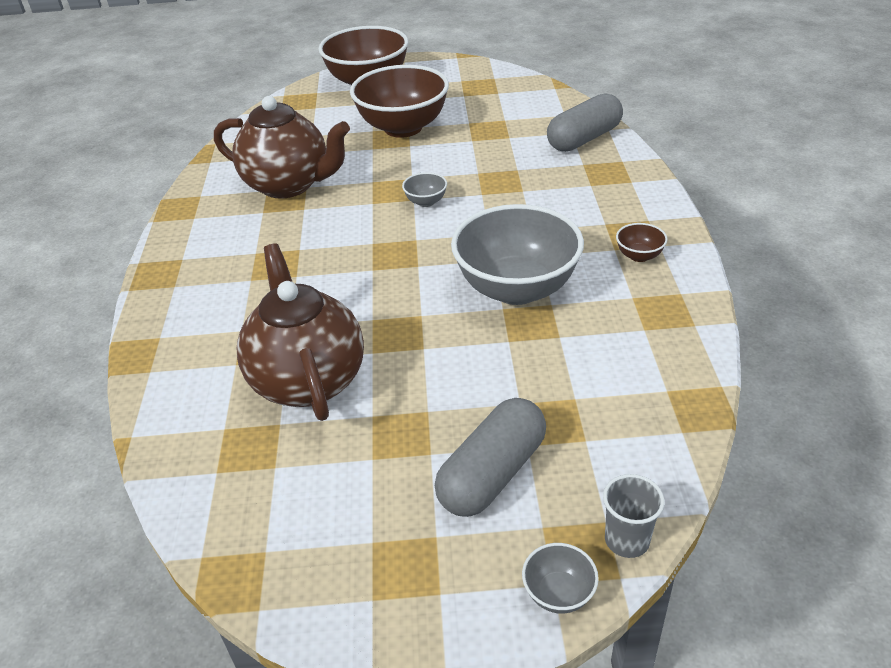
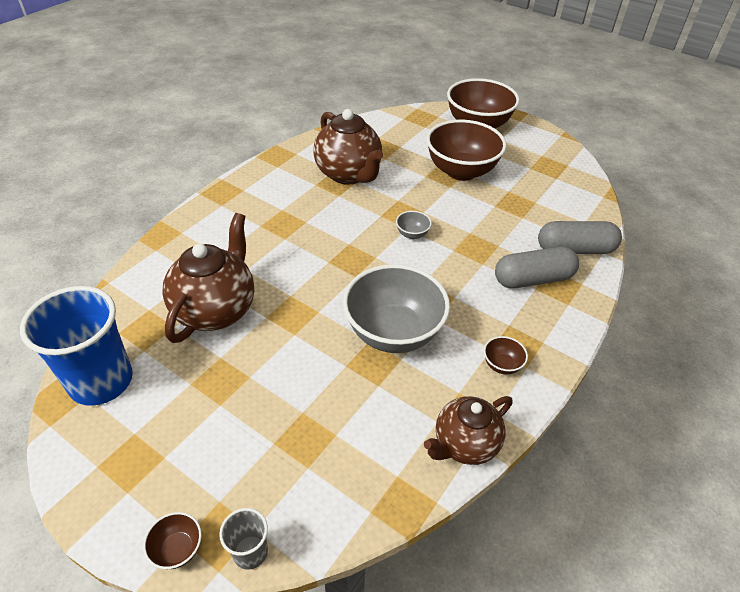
camera: 35 degrees right, 5 degrees up
grey capsule [435,398,546,517] -> grey capsule moved to [495,247,579,288]
grey bowl [522,543,599,614] -> brown bowl [143,512,202,569]
none -> blue cup [20,286,133,406]
none -> brown teapot [424,396,513,465]

